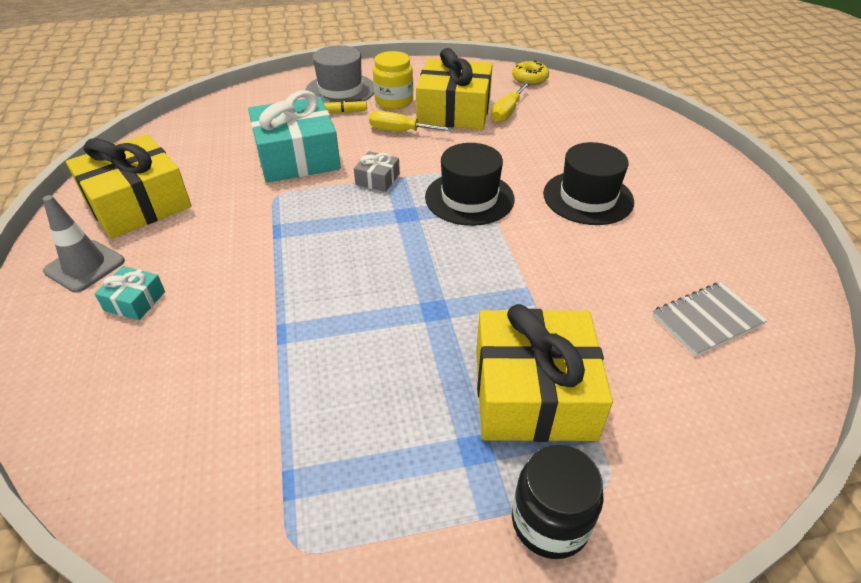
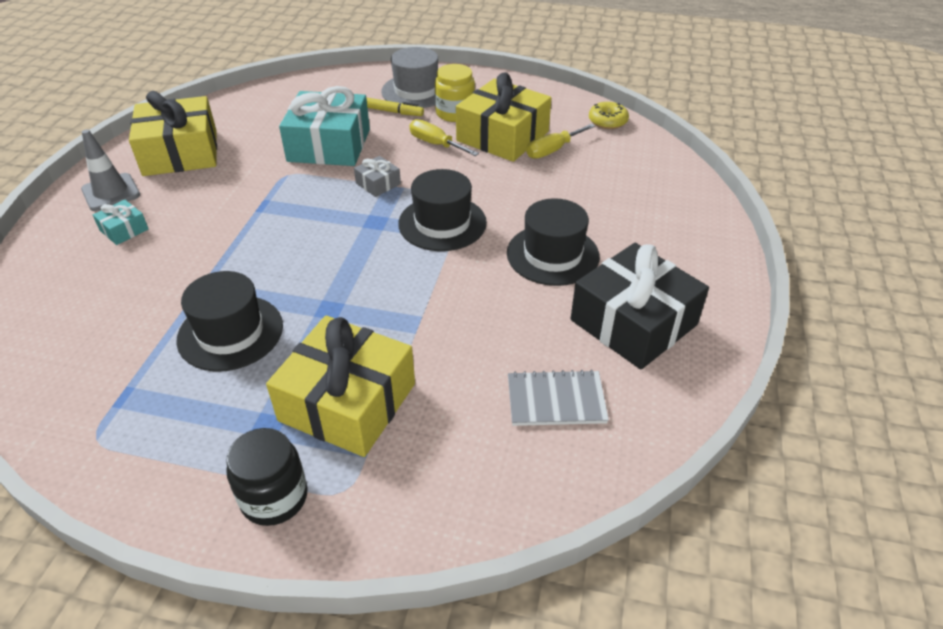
camera: 25 degrees right, 0 degrees up
none -> black hat [176,271,283,372]
none -> black gift [571,243,709,369]

